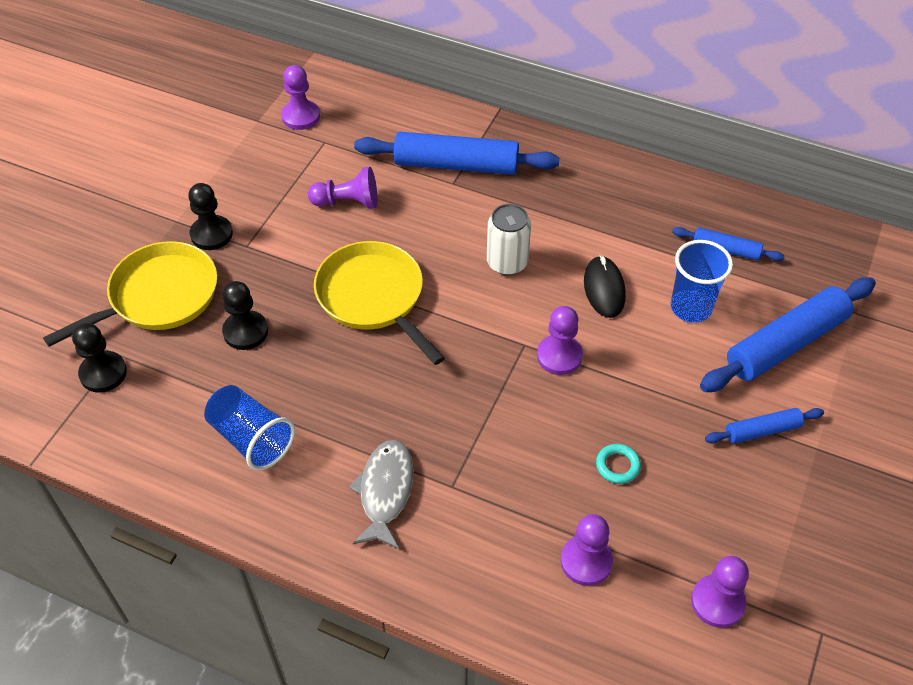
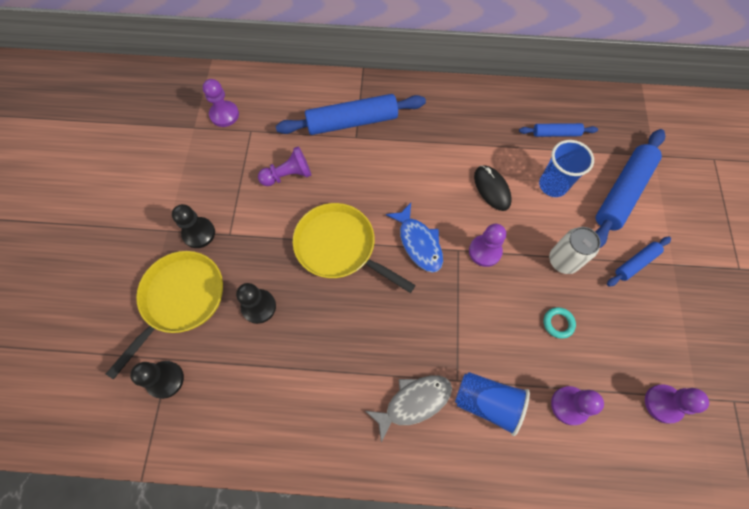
camera: 20 degrees left, 15 degrees up
blue cup [204,385,295,471] -> blue cup moved to [455,372,530,436]
grey fish [349,440,414,549] -> grey fish turned 75 degrees clockwise [366,376,452,443]
white can [487,204,531,275] -> white can moved to [549,227,600,274]
none -> blue fish [386,203,443,272]

